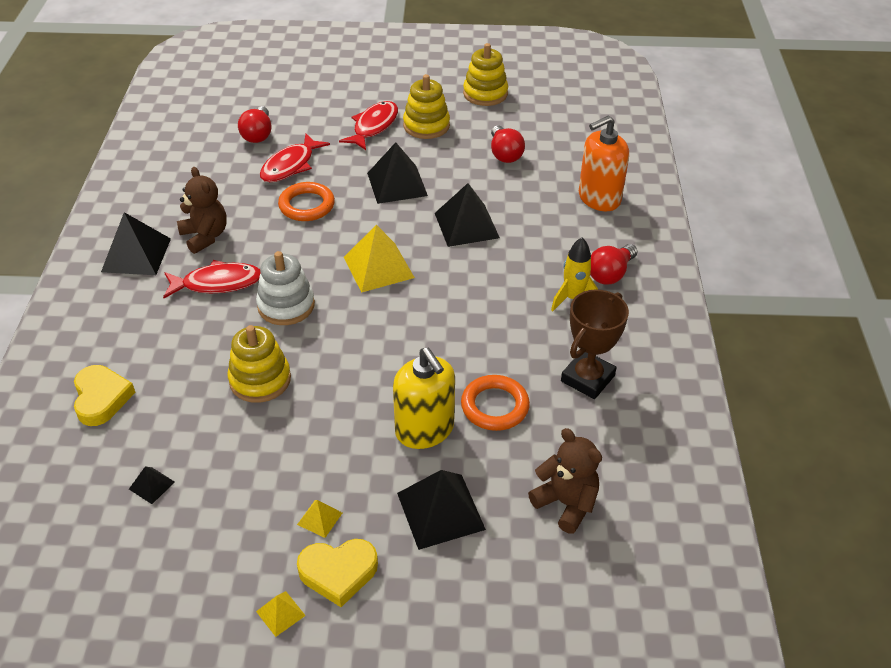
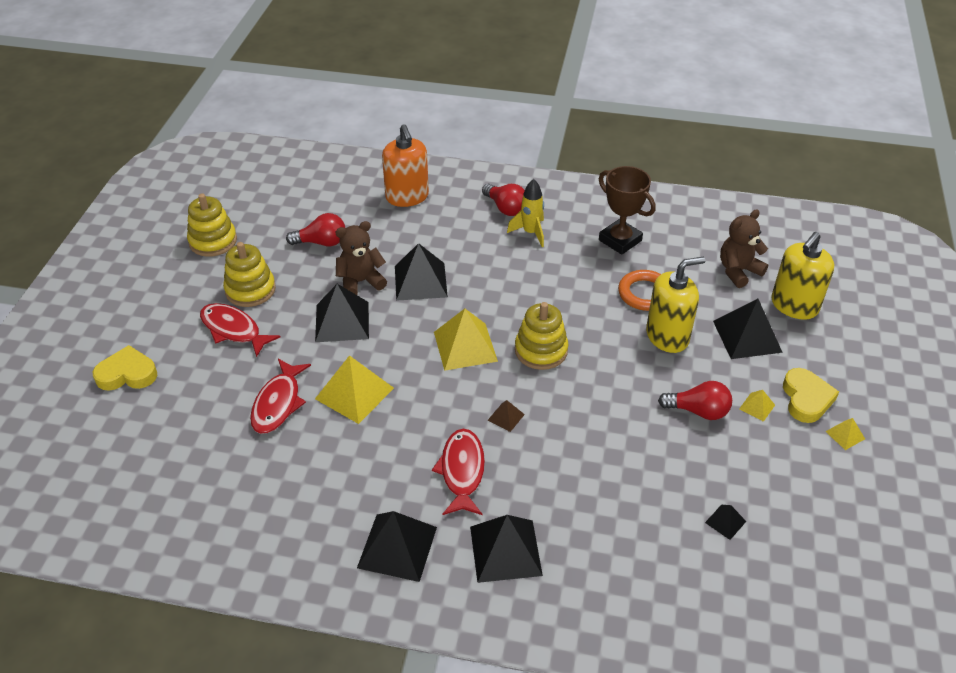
camera: 80 degrees left, 0 degrees up
yellow heart [74,365,135,426] -> yellow heart moved to [93,345,157,391]
brown teddy bear [177,167,227,254] -> brown teddy bear moved to [335,221,387,295]
yellow stacking toy [228,325,291,403] -> yellow stacking toy moved to [515,302,568,370]
red light bulb [238,106,271,143] -> red light bulb moved to [658,381,732,420]
white stacking toy [256,251,315,325] -> brown pyramid [488,400,525,432]
red fish [260,133,330,182] -> red fish turned 60 degrees clockwise [250,359,311,434]
orange ring [278,182,335,221] -> yellow pyramid [315,355,394,424]
none -> black pyramid [470,515,543,583]
none -> yellow soap dispenser [771,232,834,320]

